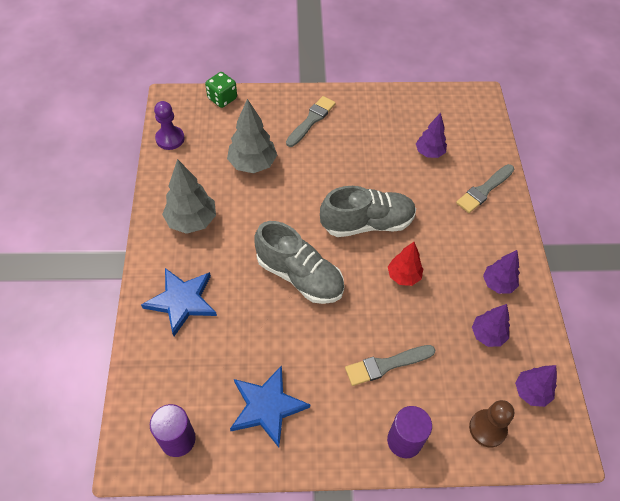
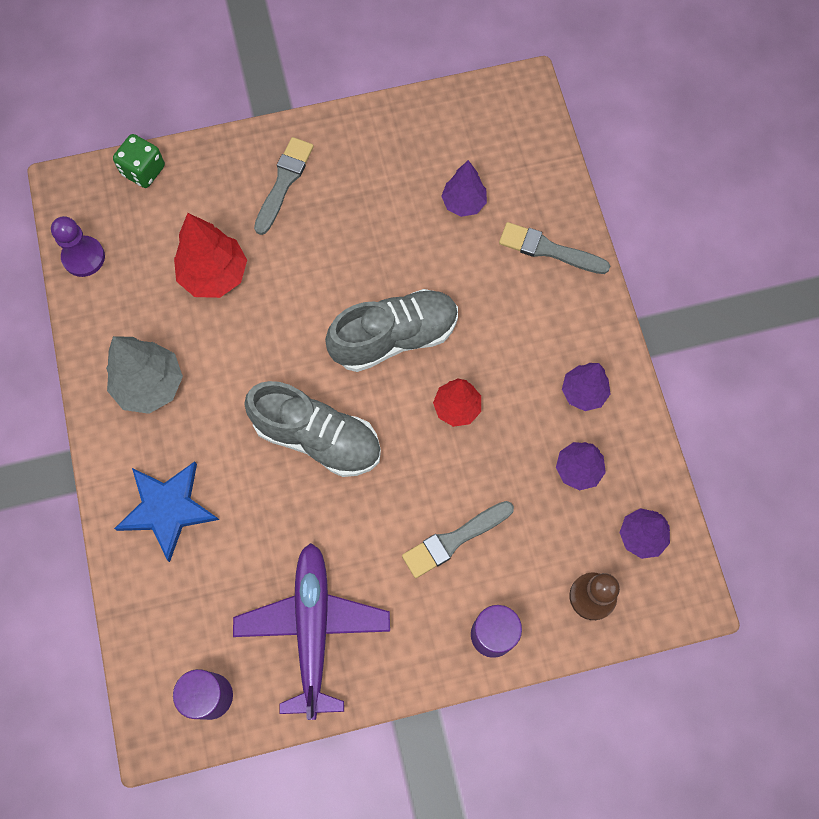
camera: 10 degrees left, 15 degrees up
grey tree [227,99,277,173] -> red tree [174,213,247,298]
blue star [230,365,310,447] -> purple plane [233,543,390,720]
grey brush [456,164,514,213] -> grey brush turned 75 degrees clockwise [499,222,610,274]

